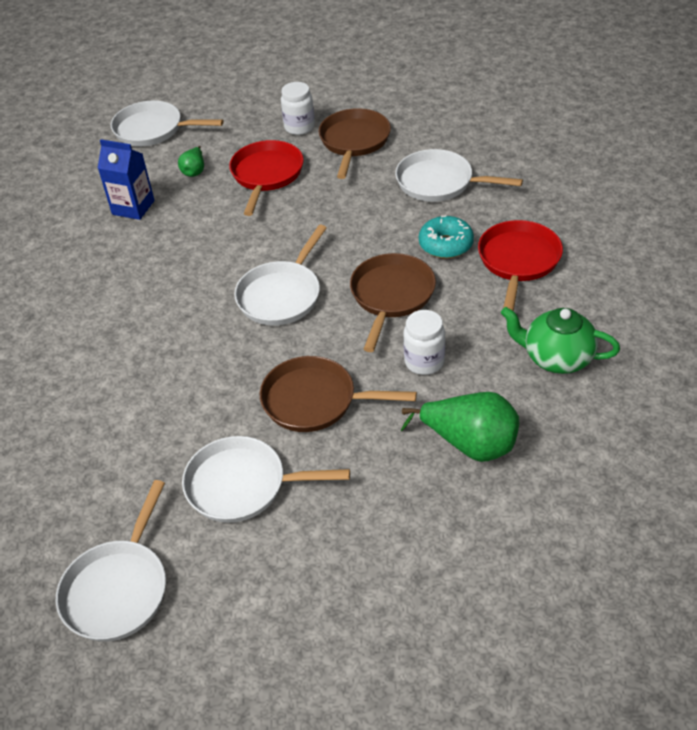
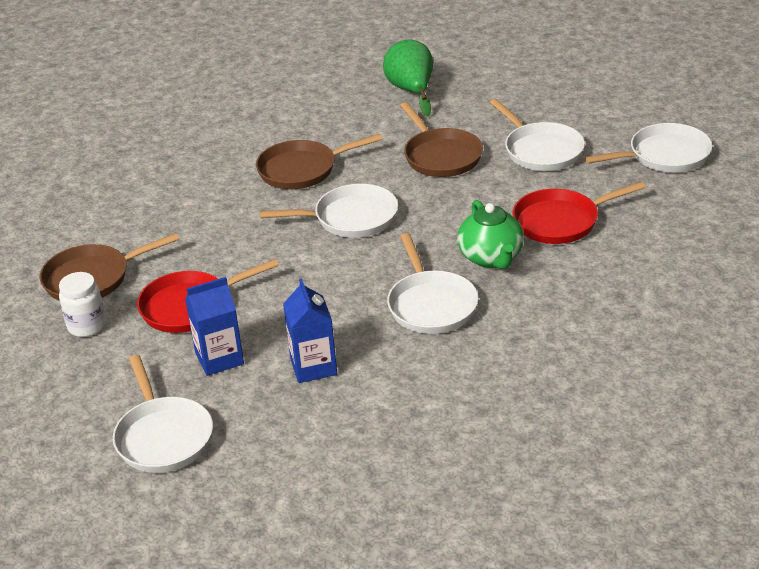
camera: 125 degrees left, 10 degrees down
green pear [178,146,204,177] -> blue carton [185,277,244,376]
white pan [395,149,523,202] -> white pan moved to [387,233,478,334]
white jar [403,310,445,375] -> none
turquoise donut [419,215,474,259] -> none
red pan [478,220,563,311] -> red pan moved to [513,182,646,244]
green teapot [501,307,620,374] -> green teapot moved to [457,200,524,269]

